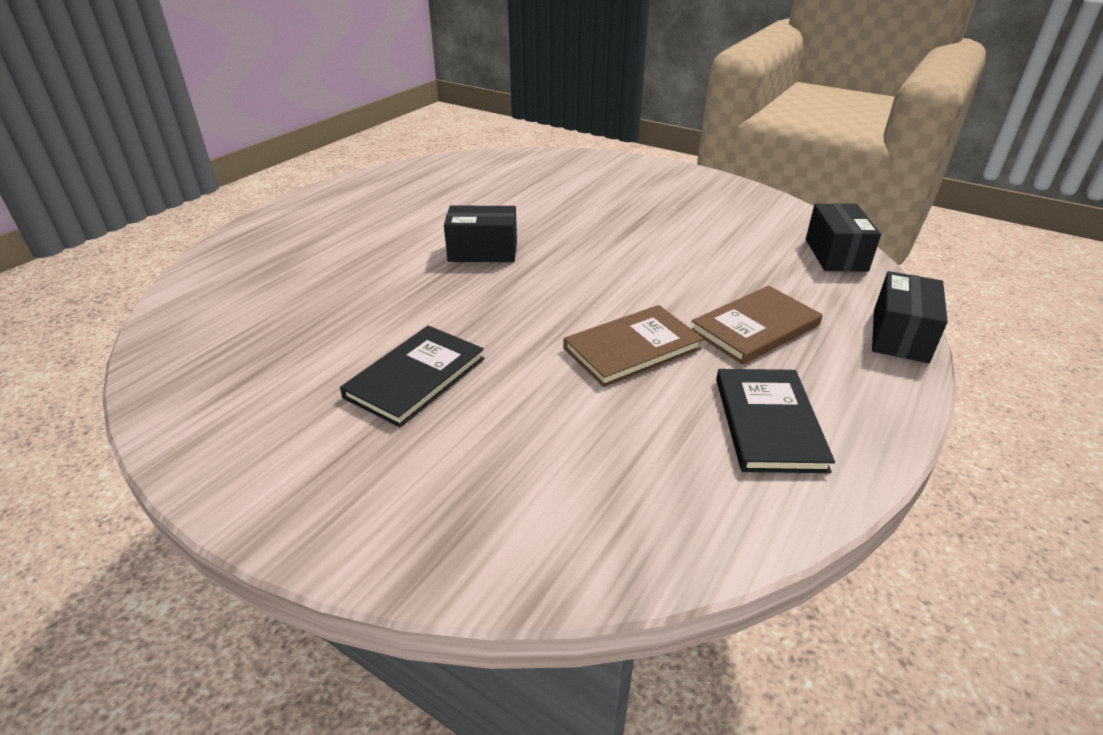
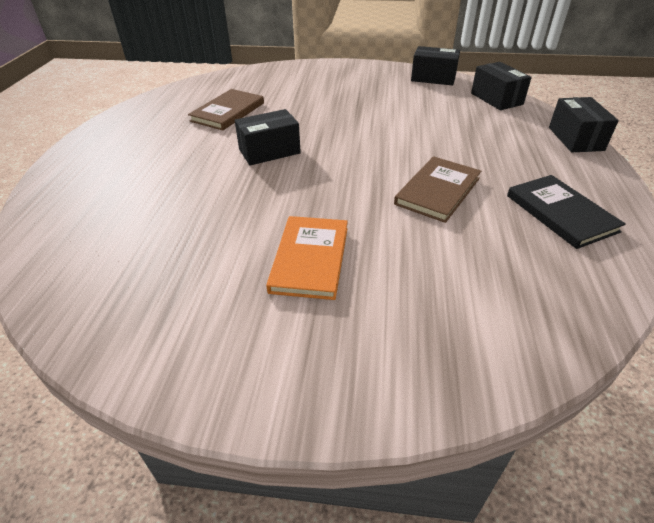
camera: 25 degrees left, 5 degrees up
black book [340,325,484,427] -> orange book [266,216,348,300]
brown book [692,286,823,365] -> brown book moved to [188,89,264,130]
none -> black box [411,46,460,86]

